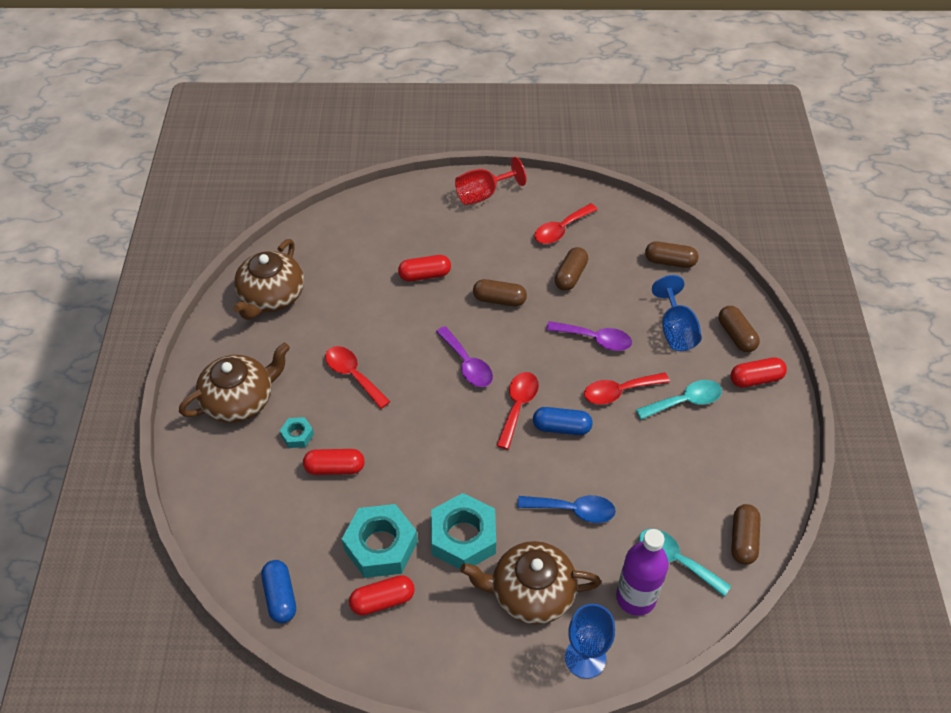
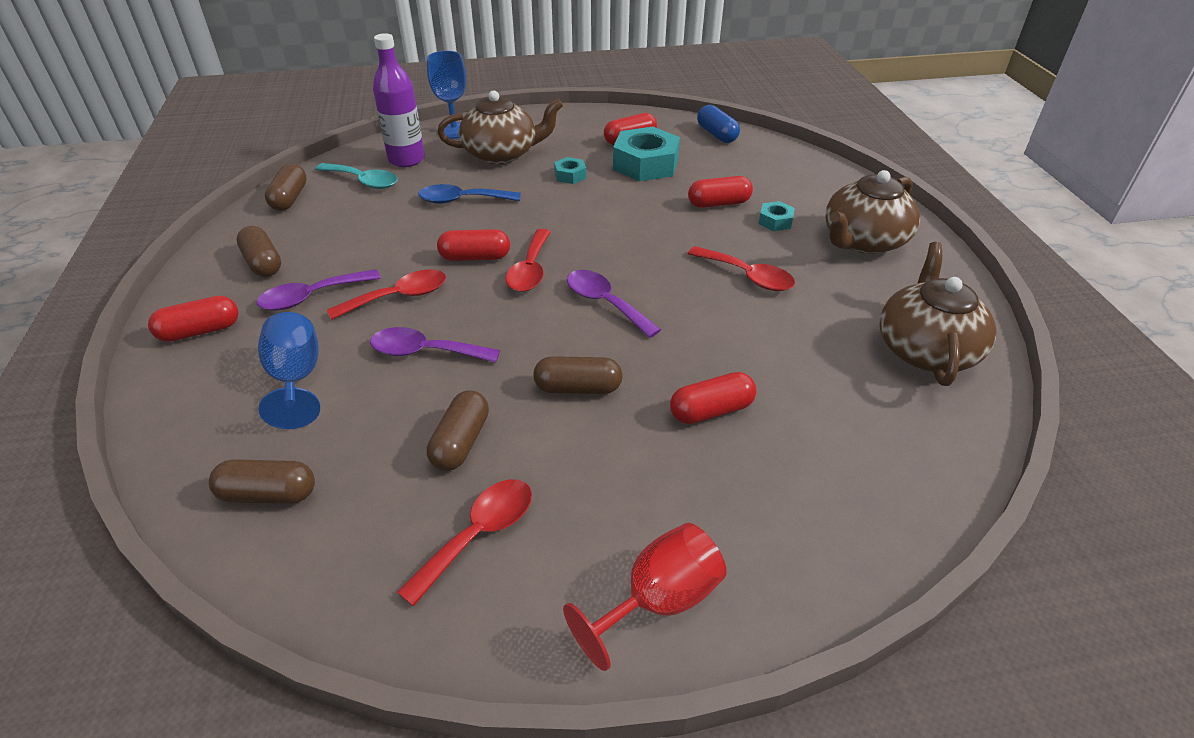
camera: 170 degrees right, 10 degrees down
turquoise nut [431,493,496,569] -> turquoise nut [554,157,586,184], size x0.47
blue capsule [533,407,593,435] -> red capsule [437,229,510,261]
turquoise spoon [636,380,722,420] -> purple spoon [257,269,381,311]
brown capsule [718,306,760,352] -> brown capsule moved to [236,226,281,277]

